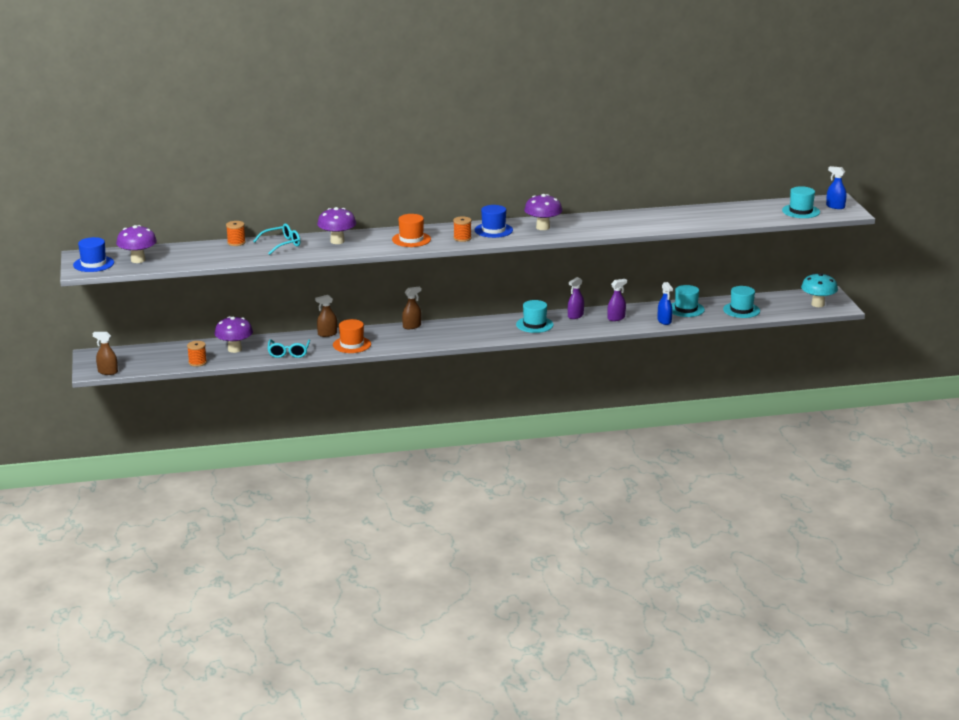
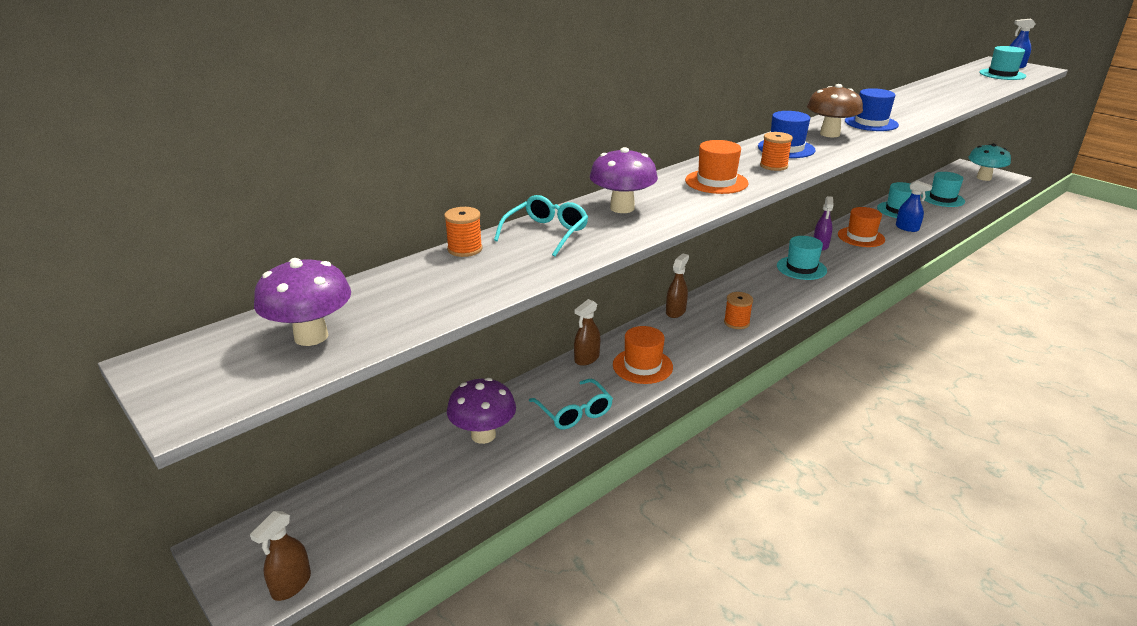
camera: 30 degrees left, 5 degrees up
blue hat [73,237,114,272] -> blue hat moved to [845,88,899,131]
brown spray bottle [93,332,118,375] -> brown spray bottle turned 45 degrees counterclockwise [250,511,311,601]
orange spool [187,341,207,367] -> orange spool moved to [724,292,753,329]
purple mushroom [524,194,562,230] -> brown mushroom [807,84,863,137]
purple spray bottle [608,279,627,321] -> orange hat [838,207,885,247]

